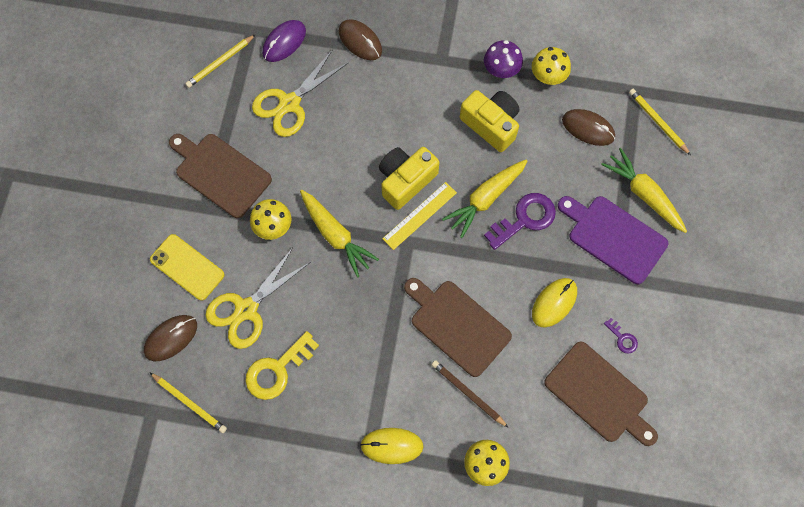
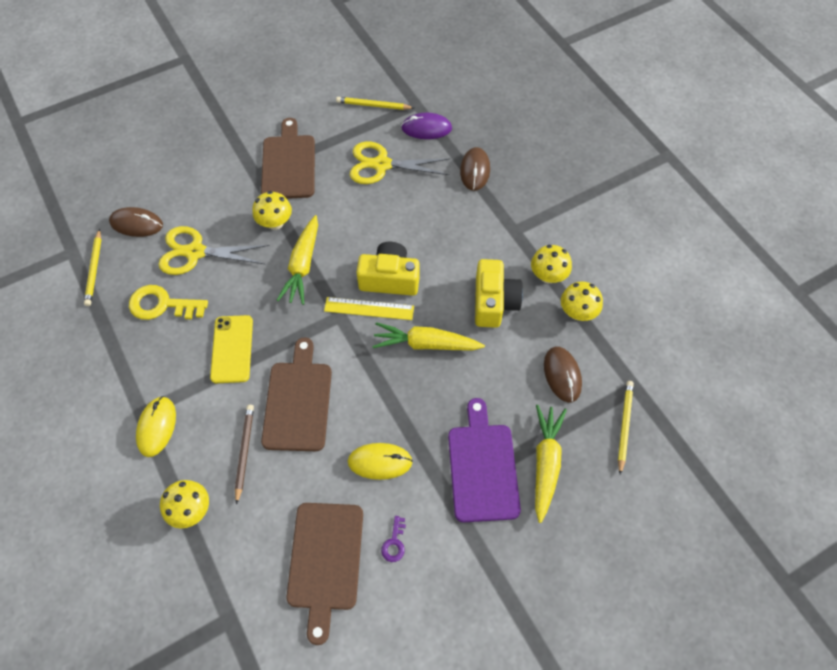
camera: 50 degrees right, 10 degrees down
yellow phone [150,234,225,301] -> yellow phone moved to [210,315,253,383]
yellow mouse [360,428,424,464] -> yellow mouse turned 45 degrees clockwise [136,396,176,457]
purple mushroom [484,40,523,78] -> yellow mushroom [531,245,572,283]
purple key [484,193,556,250] -> none

